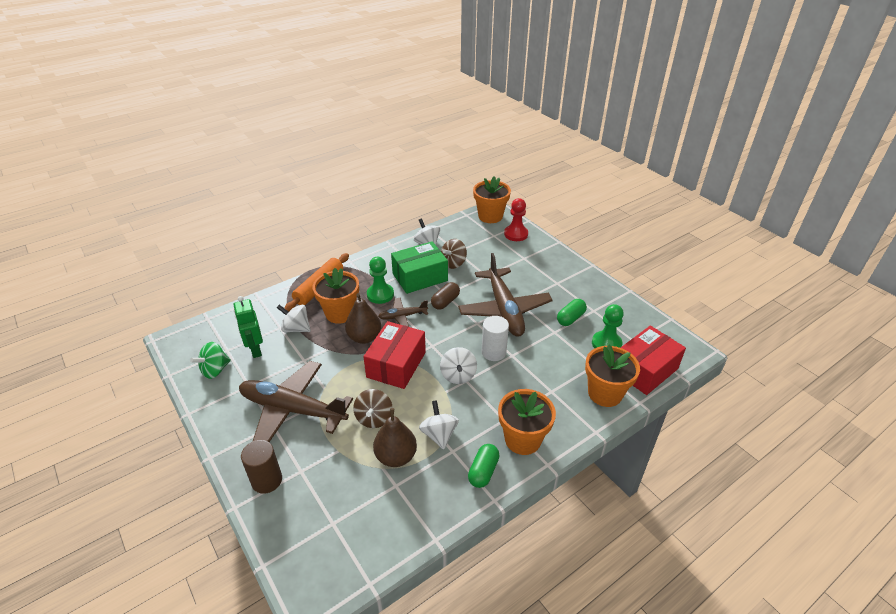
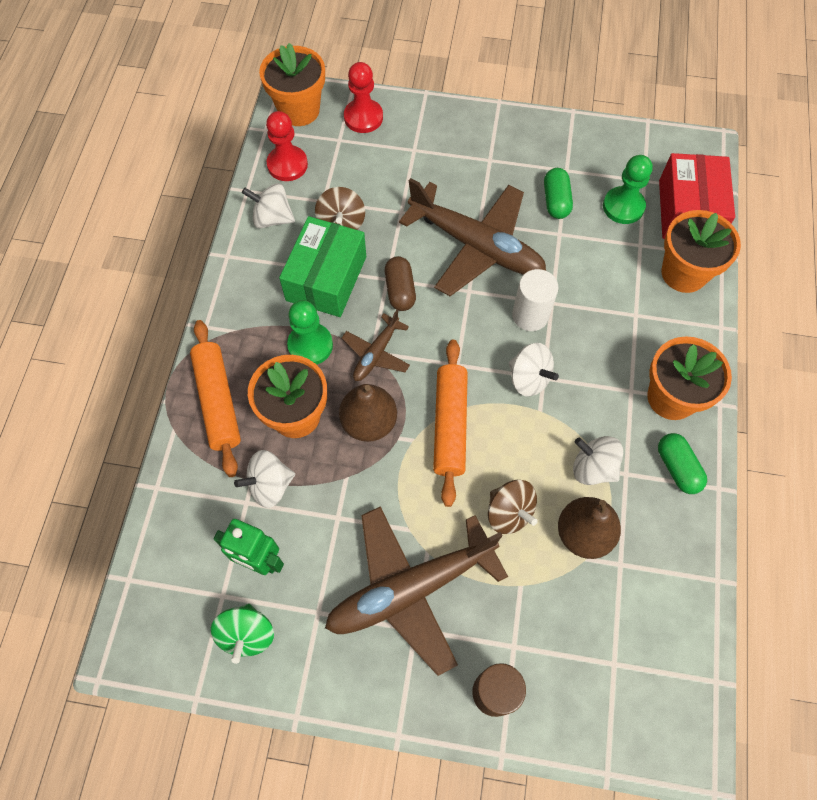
camera: 45 degrees left, 25 degrees up
red box [363,321,426,389] -> orange rolling pin [433,340,468,507]
none -> red pawn [266,111,308,181]

